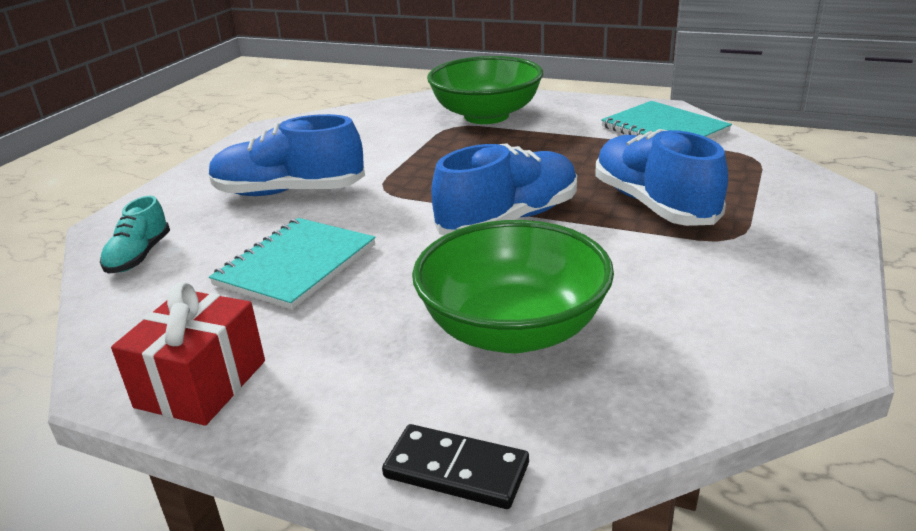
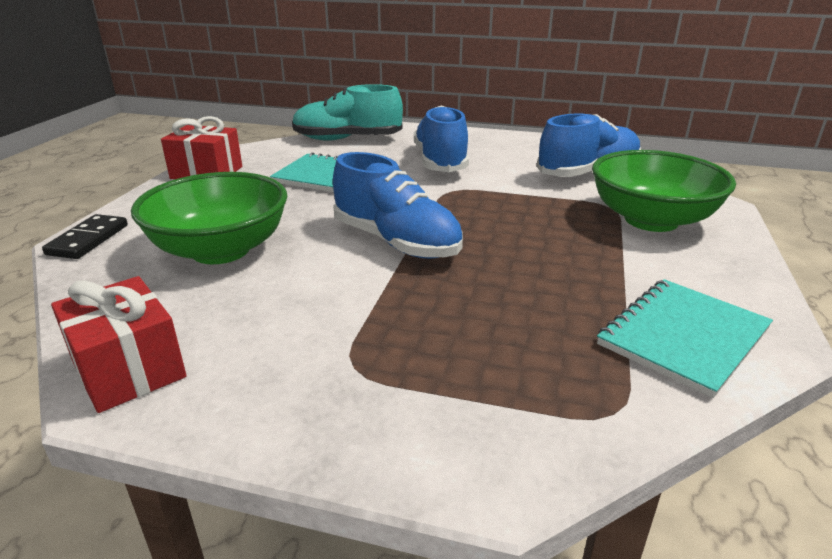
camera: 80 degrees right, 0 degrees up
turquoise shoe [100,196,170,274] -> turquoise shoe [292,84,403,141], size x1.82
blue shoe [596,129,728,226] -> blue shoe moved to [537,114,641,177]
none -> red gift [51,276,187,413]

